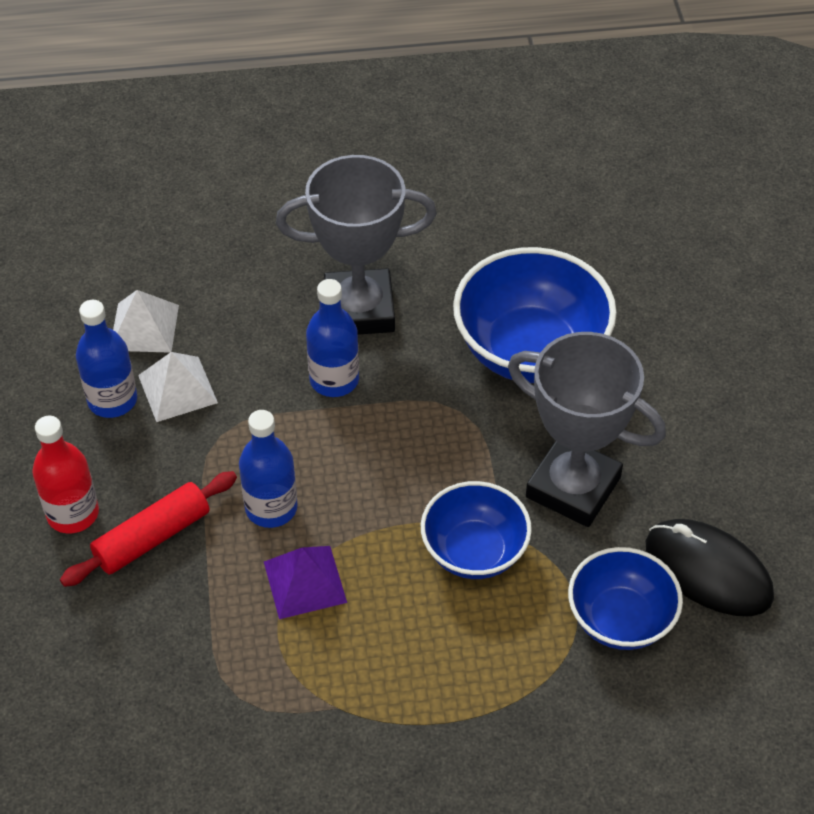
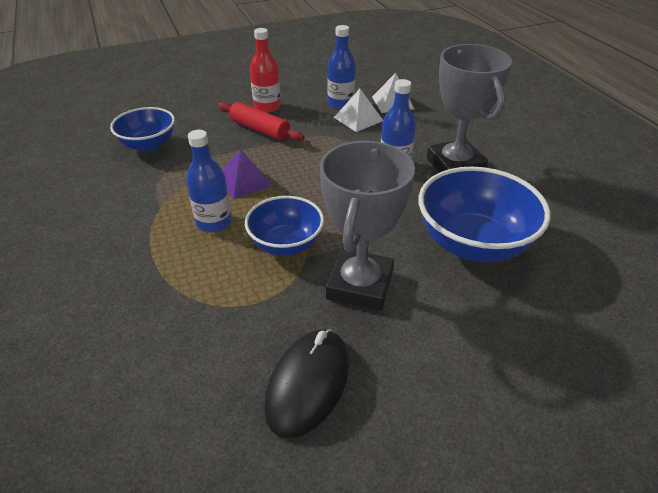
camera: 75 degrees right, 10 degrees down
blue bottle [239,410,298,528] -> blue bottle moved to [186,130,232,232]
blue bowl [568,547,683,650] -> blue bowl moved to [110,107,175,152]

